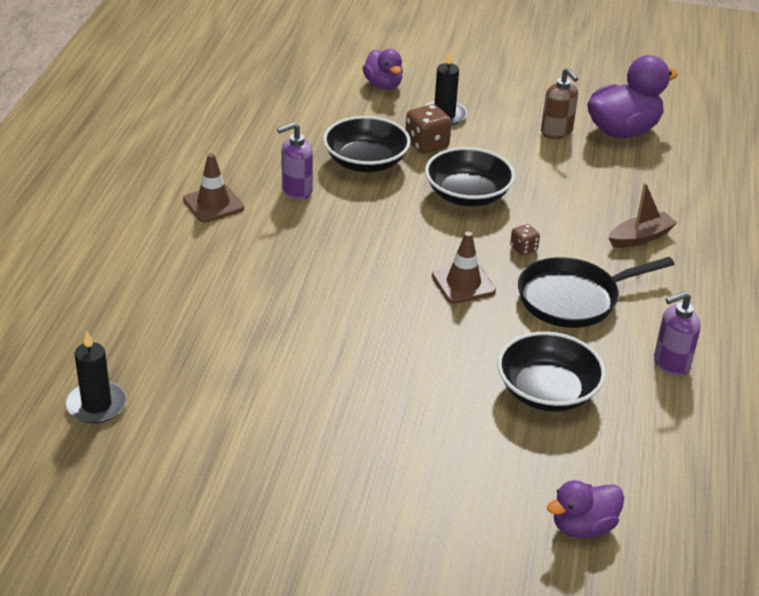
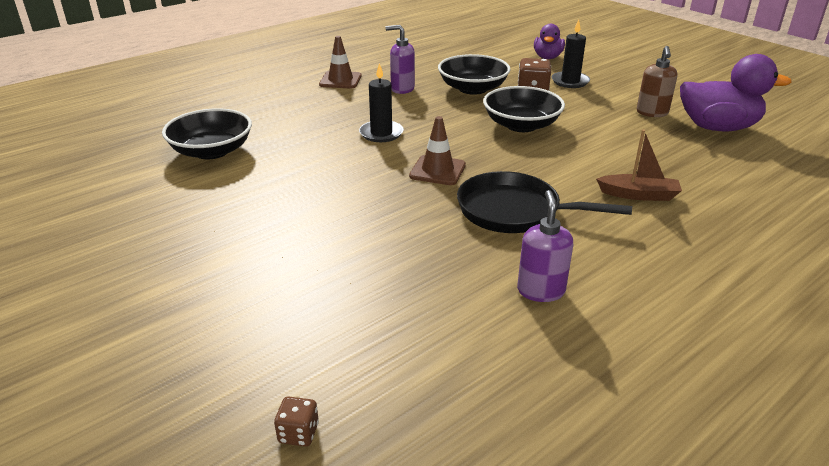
camera: 40 degrees right, 5 degrees down
black candle [66,331,127,423] -> black candle moved to [359,63,404,142]
black bowl [497,331,606,412] -> black bowl moved to [162,108,252,159]
brown dice [510,224,540,255] -> brown dice moved to [274,396,319,447]
purple duck [547,480,624,538] -> none
purple soap dispenser [654,291,701,376] -> purple soap dispenser turned 75 degrees clockwise [517,190,573,302]

